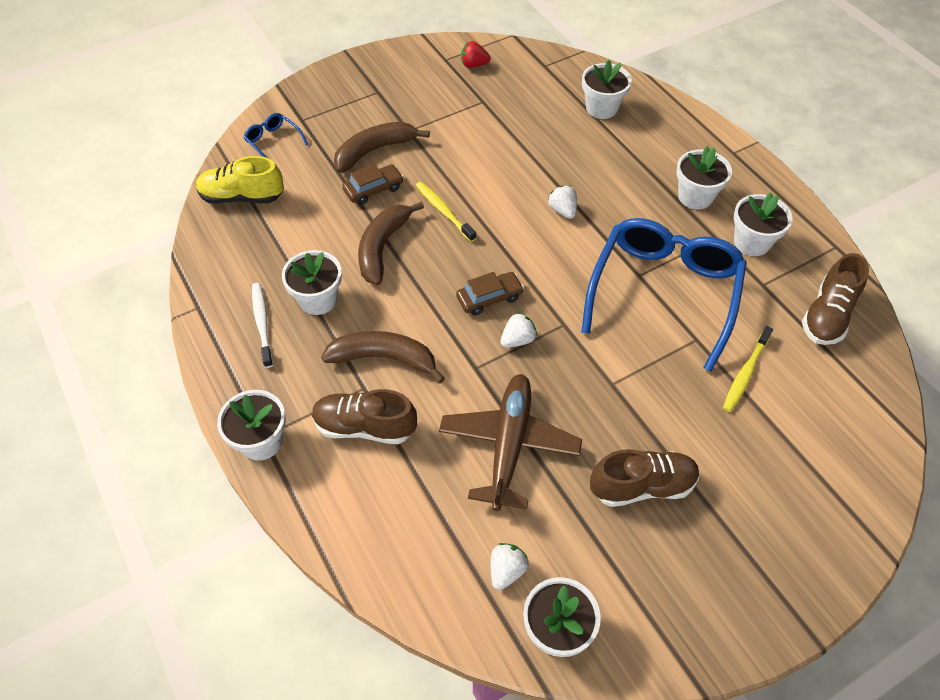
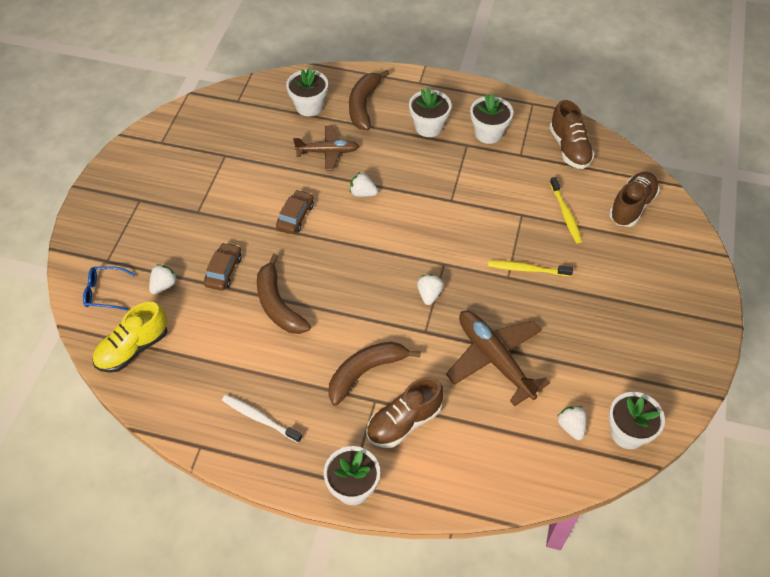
camera: 45 degrees left, 0 degrees up
white flower pot [282,250,342,315] -> none
brown banana [334,122,430,173] -> brown banana moved to [349,70,390,130]
yellow toothbrush [416,182,476,242] -> yellow toothbrush moved to [488,261,573,277]
brown car [456,272,524,315] -> brown car moved to [276,190,314,234]
red strawberry [461,41,491,68] -> none
blue glasses [581,218,747,372] -> none
brown shoe [590,449,700,507] -> brown shoe moved to [609,172,660,227]
none -> white strawberry [149,264,178,294]
none -> brown plane [293,126,359,171]

